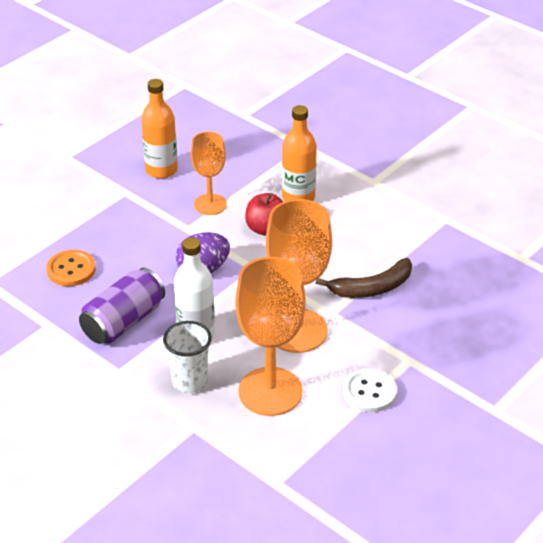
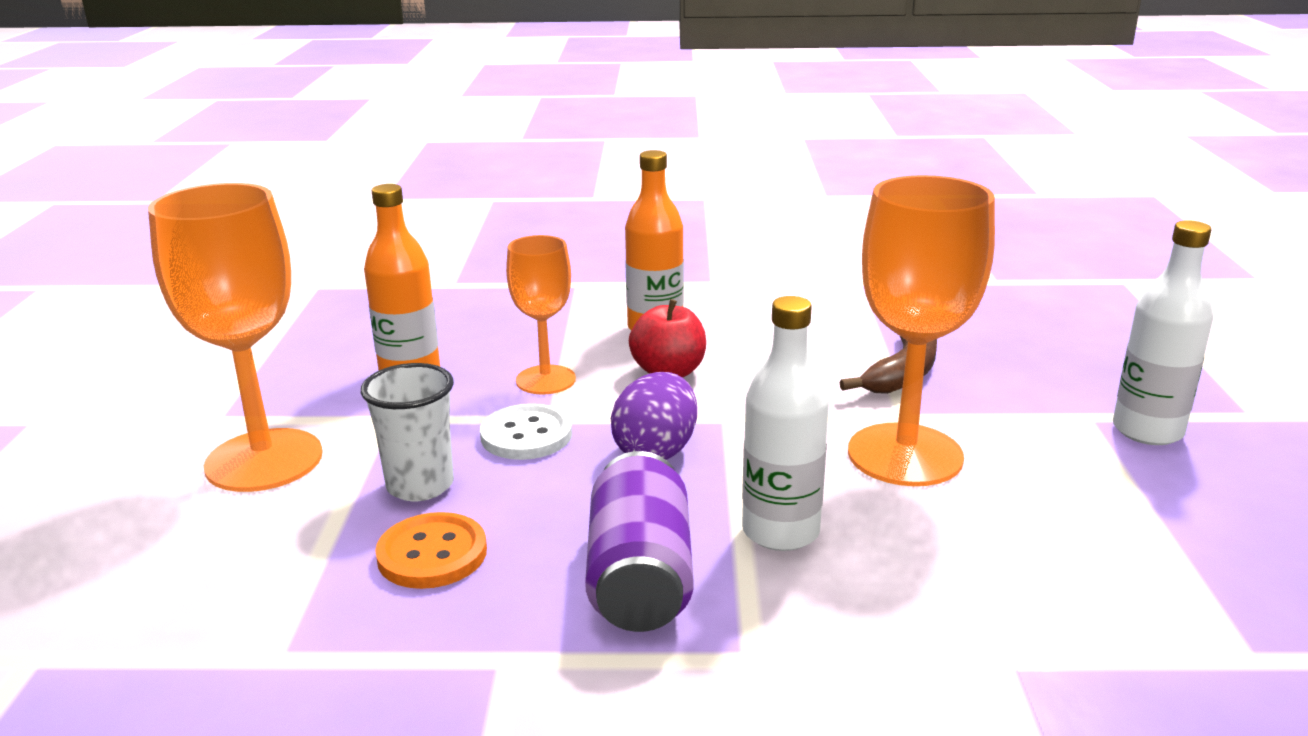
camera: 40 degrees left, 15 degrees down
white cup [163,321,212,393] -> white cup moved to [361,363,454,501]
orange goblet [235,257,306,416] -> orange goblet moved to [148,183,323,492]
white button [343,368,397,413] -> white button moved to [480,404,572,460]
none -> white bottle [1113,220,1213,445]

